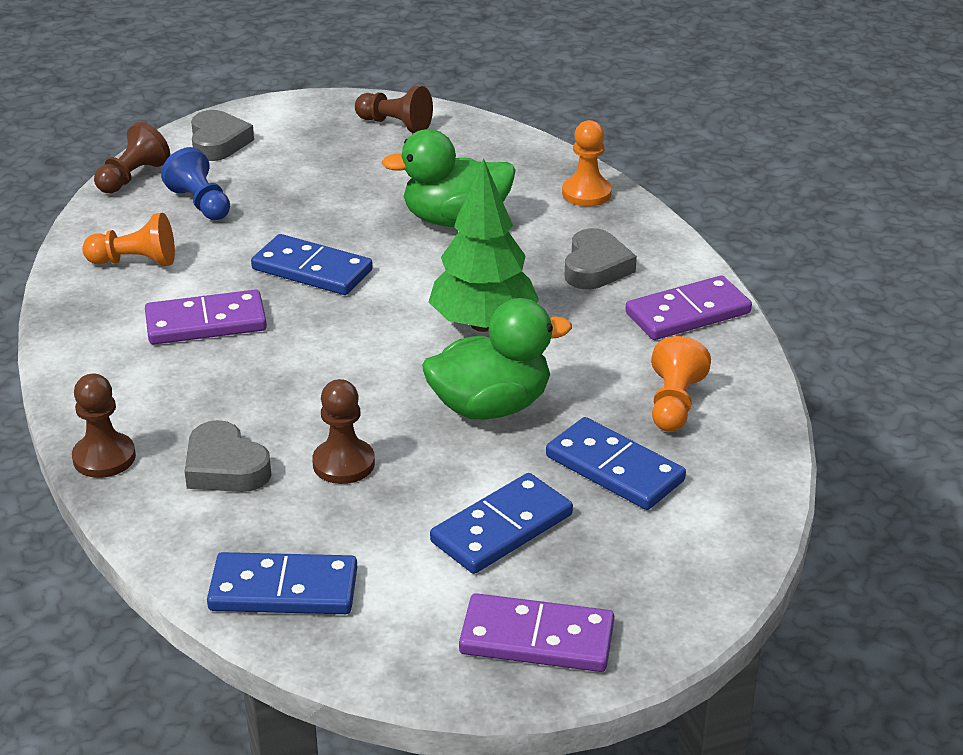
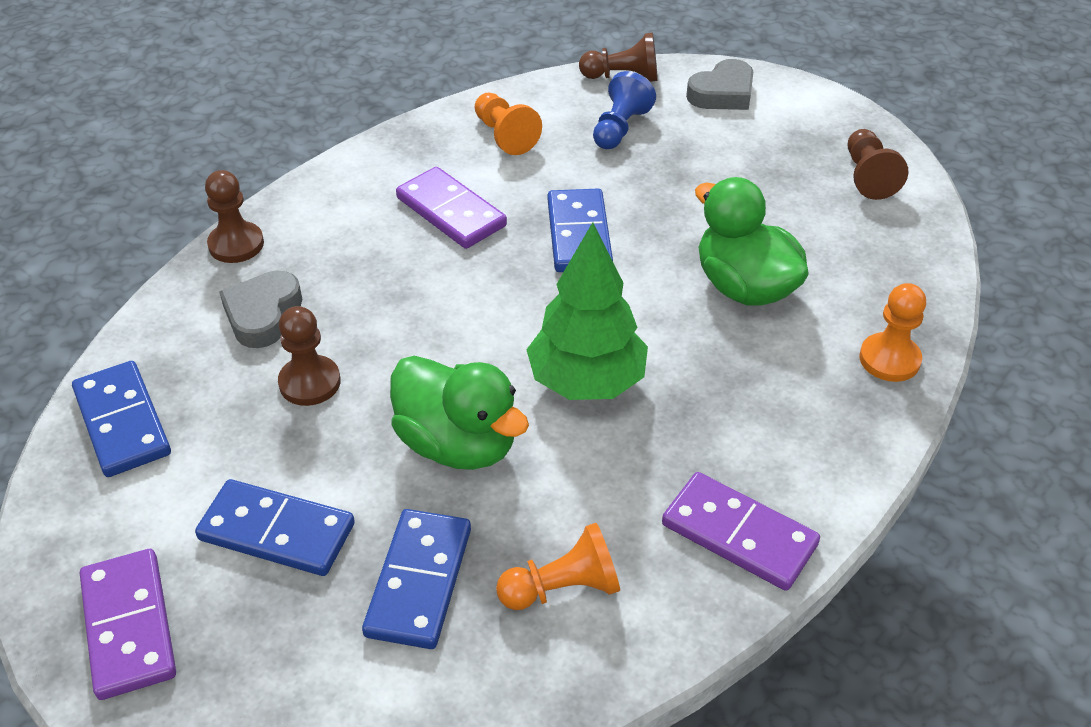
camera: 60 degrees right, 10 degrees up
grey heart [565,228,637,289] -> none

